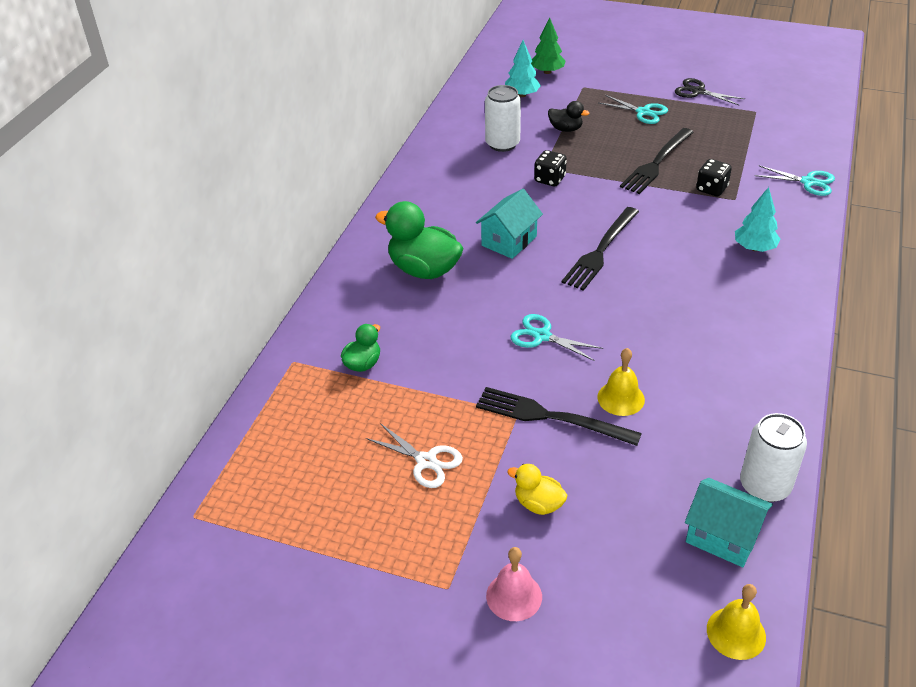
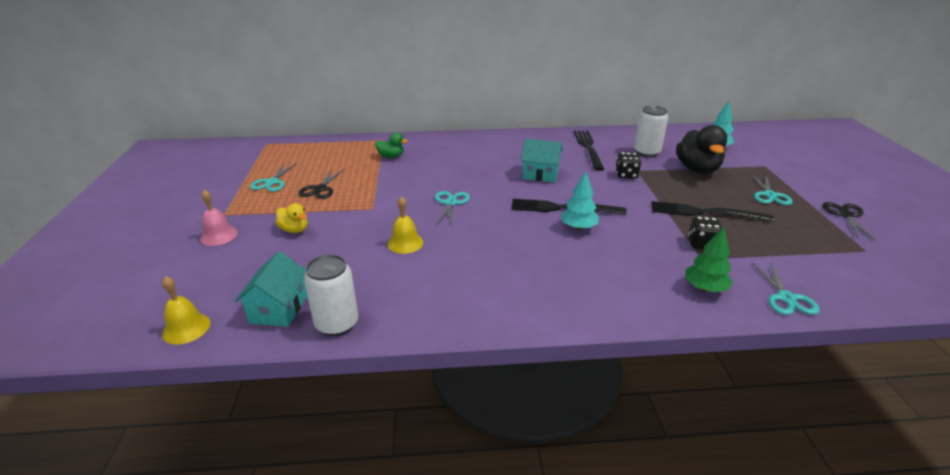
camera: 65 degrees right, 10 degrees down
white scissors [366,423,463,488] -> black scissors [298,169,344,199]
green duck [375,201,463,279] -> none
black fork [476,387,642,446] -> black fork moved to [573,131,604,171]
yellow duck [507,464,567,515] -> yellow duck turned 120 degrees clockwise [276,203,308,233]
green tree [531,17,566,74] -> green tree moved to [685,227,733,292]
black duck [548,101,590,132] -> black duck [676,125,727,174], size x1.90
turquoise tree [735,187,781,252] -> turquoise tree moved to [560,171,599,230]
none -> turquoise scissors [250,163,297,192]

